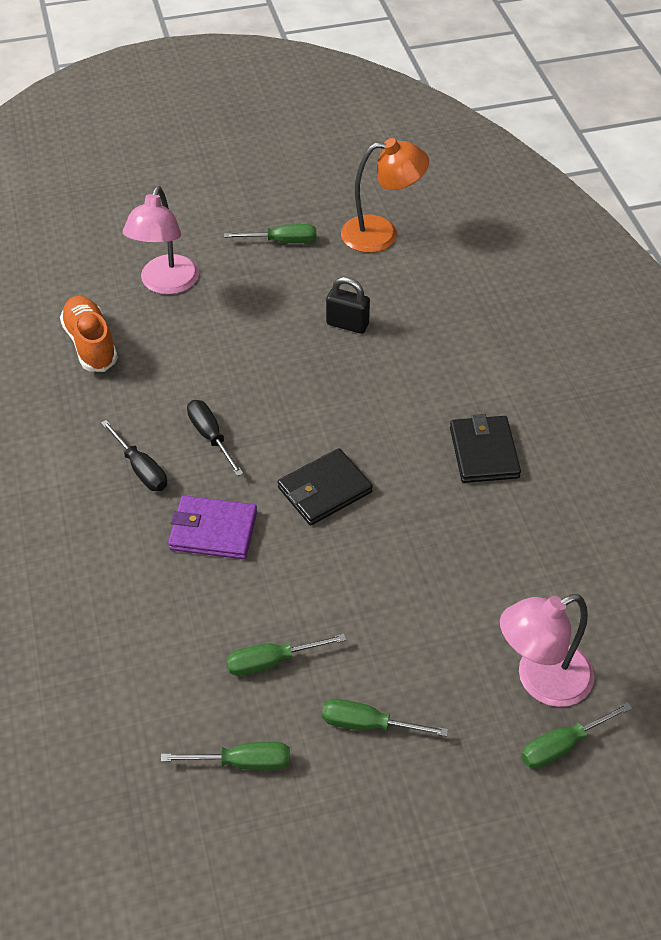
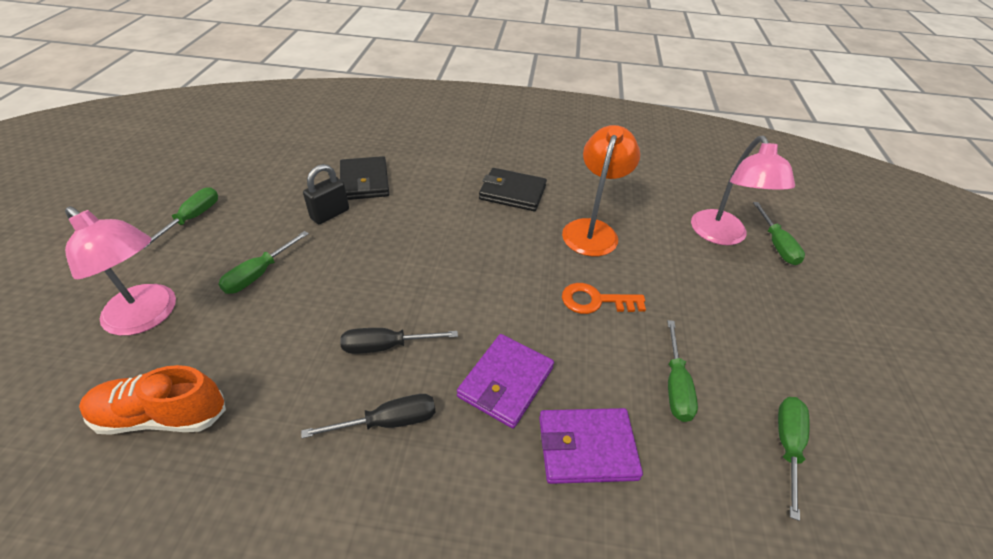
camera: 70 degrees left, 5 degrees down
black wallet [278,448,373,525] -> black wallet moved to [340,156,389,200]
green screwdriver [322,699,448,737] -> green screwdriver moved to [219,231,309,294]
orange lamp [341,138,429,253] -> orange lamp moved to [562,125,640,256]
none -> purple wallet [539,408,643,484]
none -> orange key [562,283,646,314]

